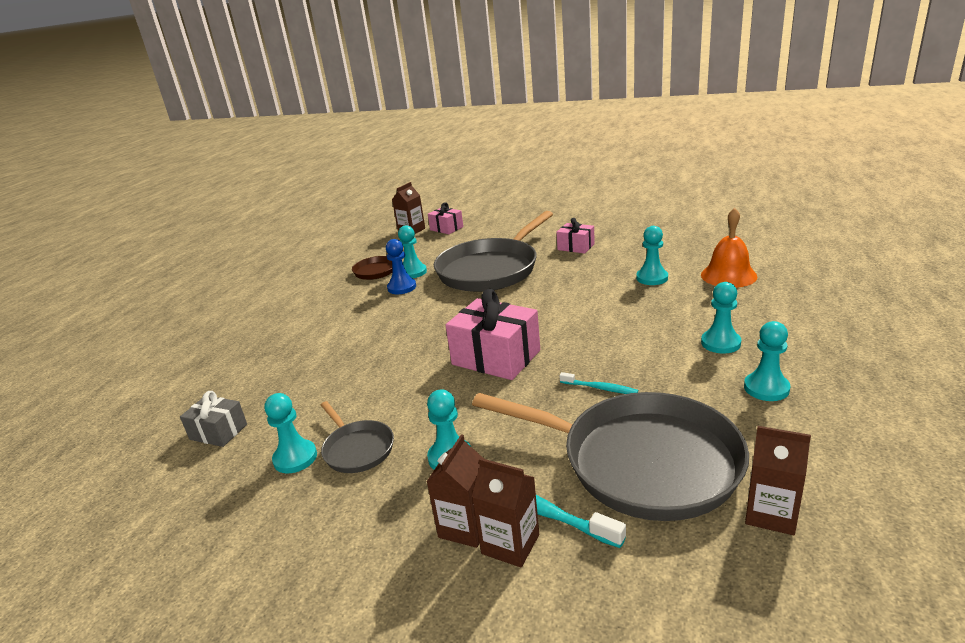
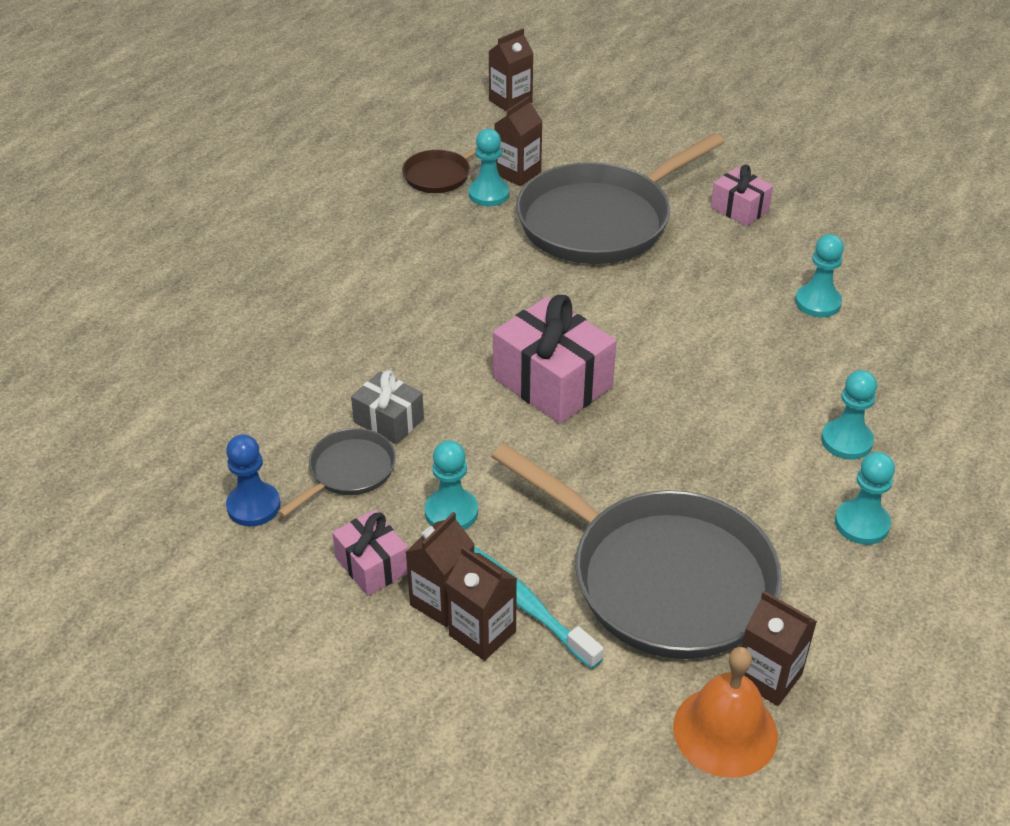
camera: 10 degrees right, 15 degrees up
grey gift [180,391,247,447] -> grey gift moved to [351,370,424,444]
turquoise pawn [265,393,317,473] -> none
grey pan [321,401,394,473] -> grey pan turned 120 degrees counterclockwise [278,428,396,517]
blue pawn [386,239,416,294] -> blue pawn moved to [226,434,281,526]
pink gift [428,202,463,234] -> pink gift moved to [332,510,408,596]
turquoise toothbrush [560,372,638,394] -> none
orange bell [701,208,757,288] -> orange bell moved to [673,647,778,778]
none -> brown carton [494,96,542,186]

